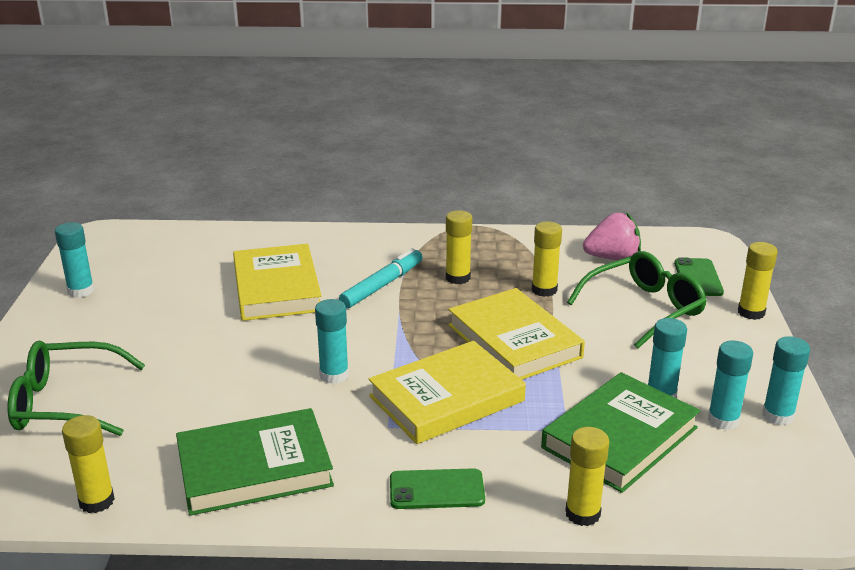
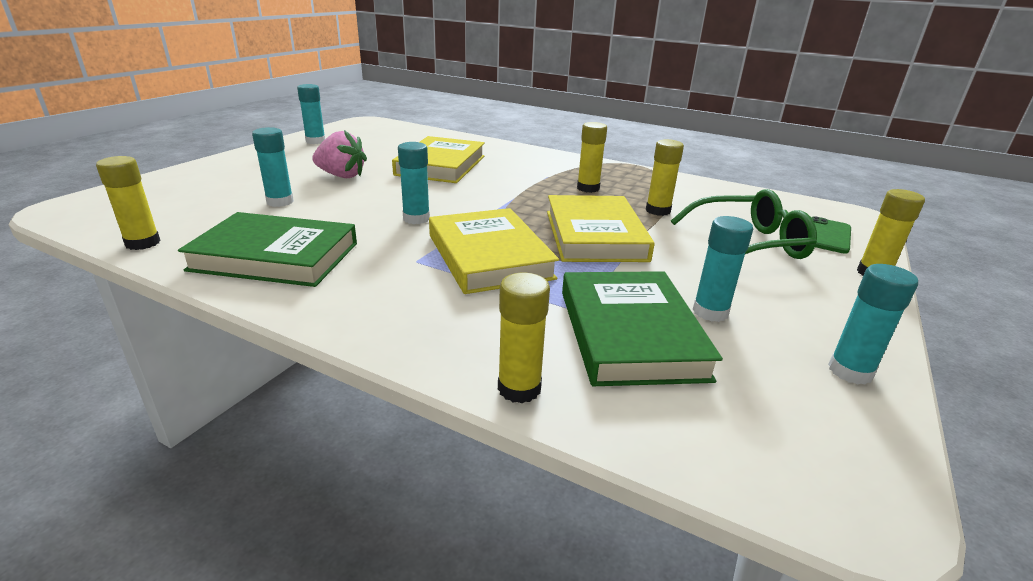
camera: 25 degrees right, 0 degrees up
green glasses [7,340,145,436] -> none
turquoise marker [339,248,423,308] -> none
yellow book [369,341,526,444] -> yellow book turned 75 degrees clockwise [429,208,559,294]
green phone [390,468,485,509] -> none
green book [541,372,700,493] -> green book turned 75 degrees counterclockwise [562,271,723,386]
pink strawberry [583,213,641,260] -> pink strawberry moved to [312,130,367,178]
turquoise glue stick [708,340,753,430] -> turquoise glue stick moved to [252,127,294,207]

